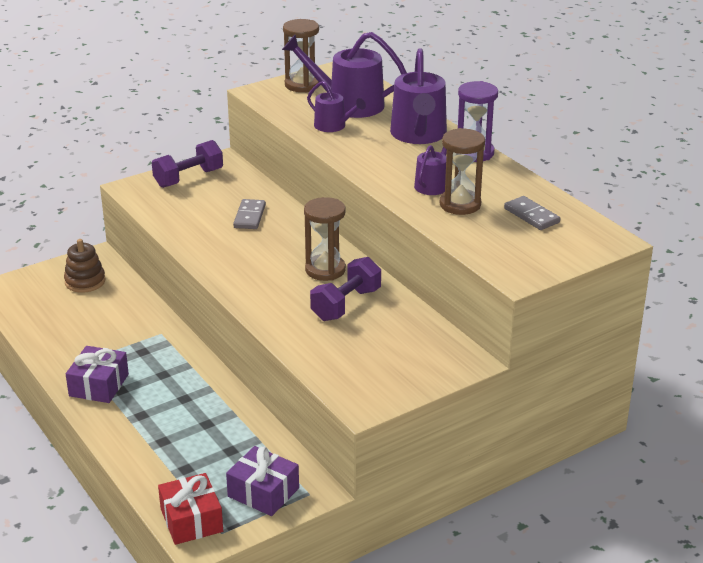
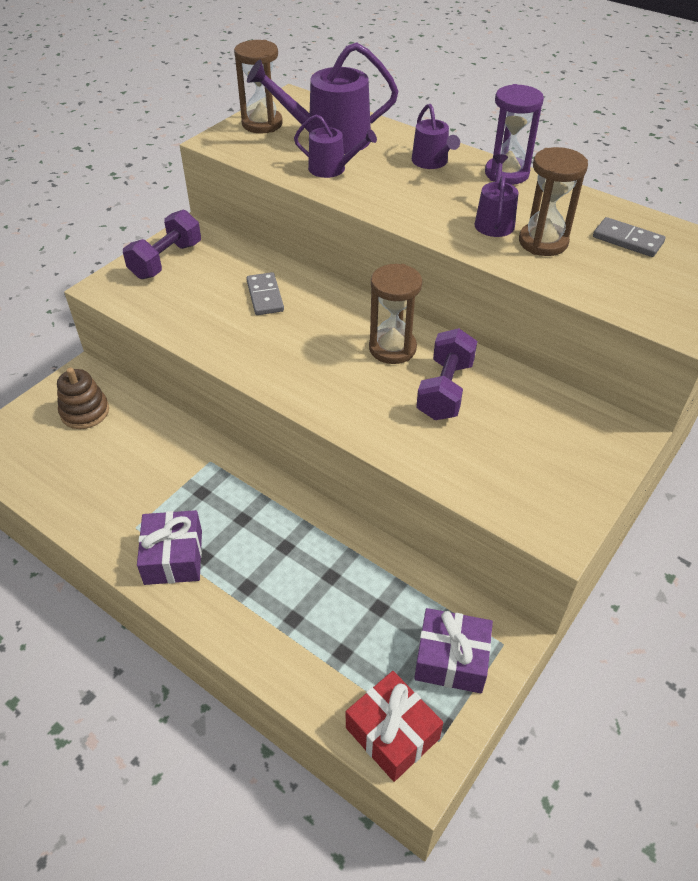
camera: 20 degrees left, 15 degrees up
purple watering can [390,48,447,144] -> purple watering can [412,104,460,169], size x0.56

